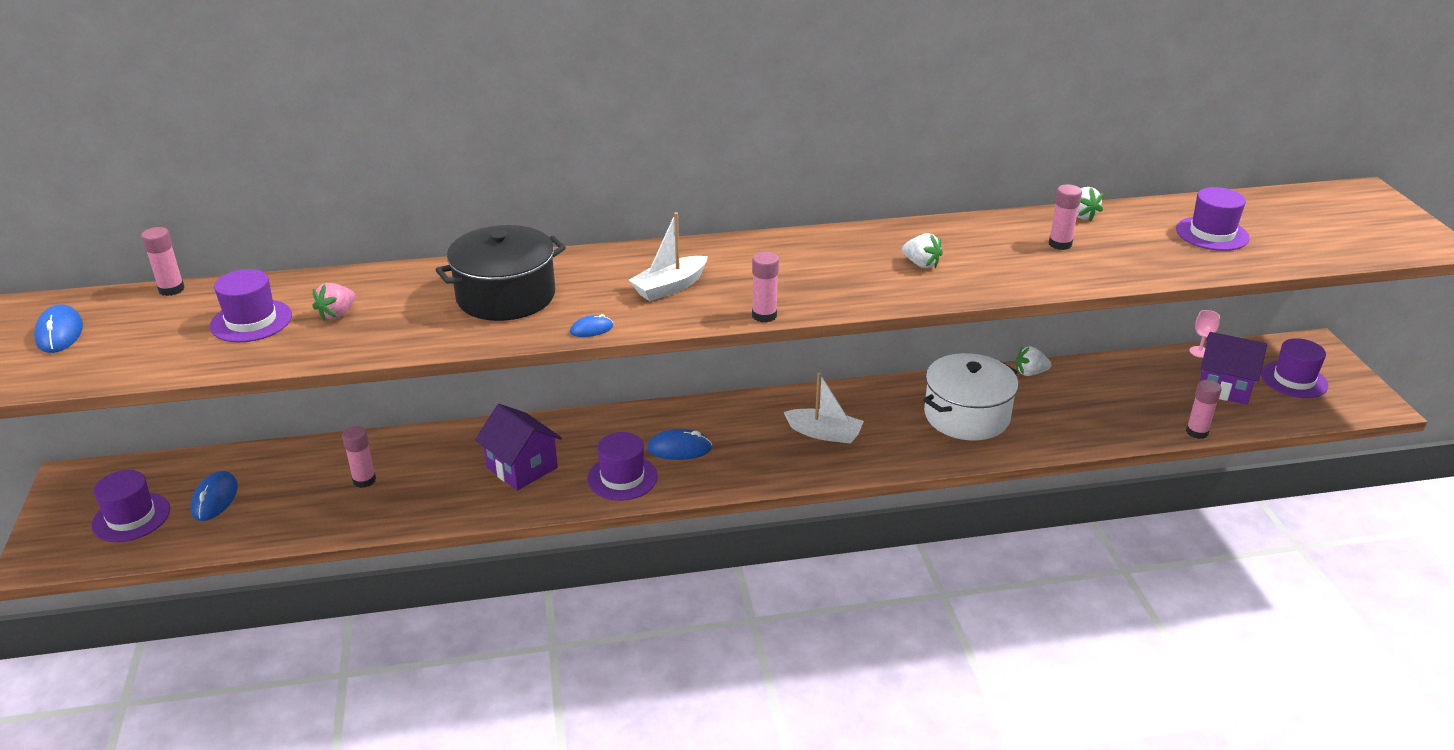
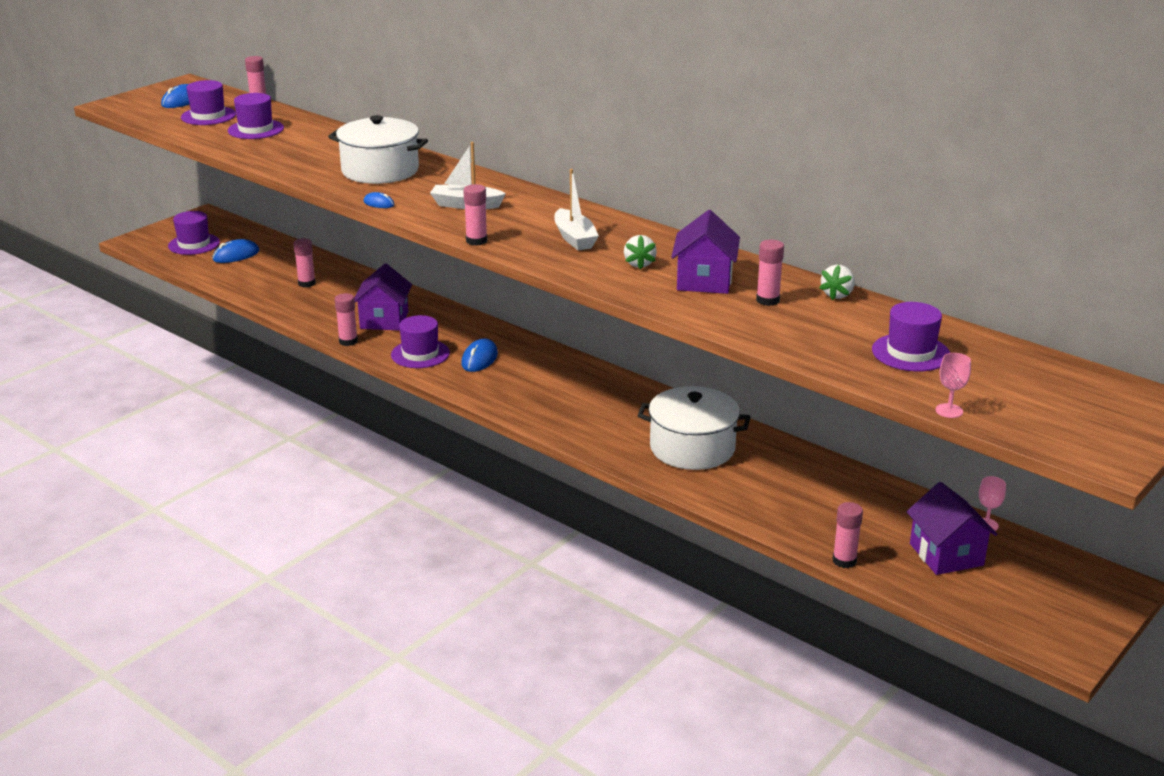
camera: 50 degrees right, 5 degrees down
pink strawberry [312,283,355,321] -> none
black pot [436,225,566,321] -> white pot [328,115,428,184]
blue mouse [647,429,712,460] -> blue mouse turned 60 degrees clockwise [461,339,498,372]
white boat [784,373,864,444] -> white boat moved to [554,169,599,251]
white strawberry [1016,346,1051,376] -> none
purple hat [1261,338,1328,398] -> purple hat moved to [181,80,236,125]
none -> pink glue stick [335,293,358,346]
none -> purple house [671,210,740,294]
none -> pink goblet [935,353,971,418]

